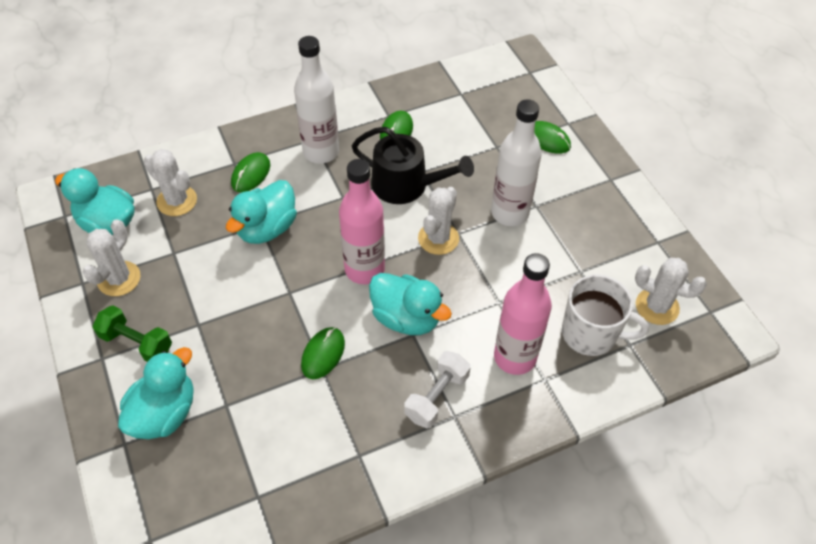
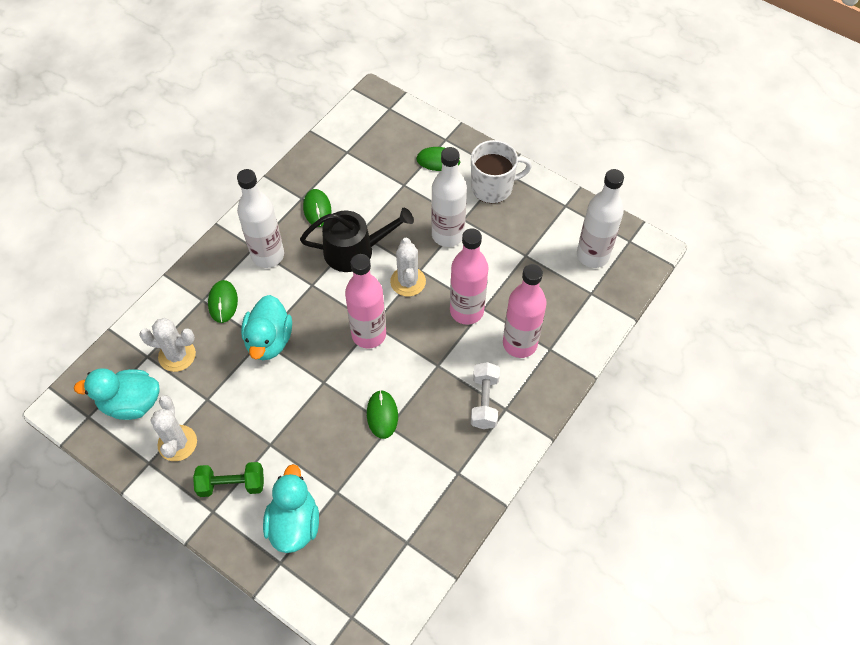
camera: 30 degrees left, 5 degrees up
turquoise duck [369,273,452,335] -> none
white mug [562,274,649,356] -> white mug moved to [471,140,532,203]
white cactus [635,258,707,325] -> white bottle [577,169,624,268]
none -> pink bottle [450,228,489,325]

